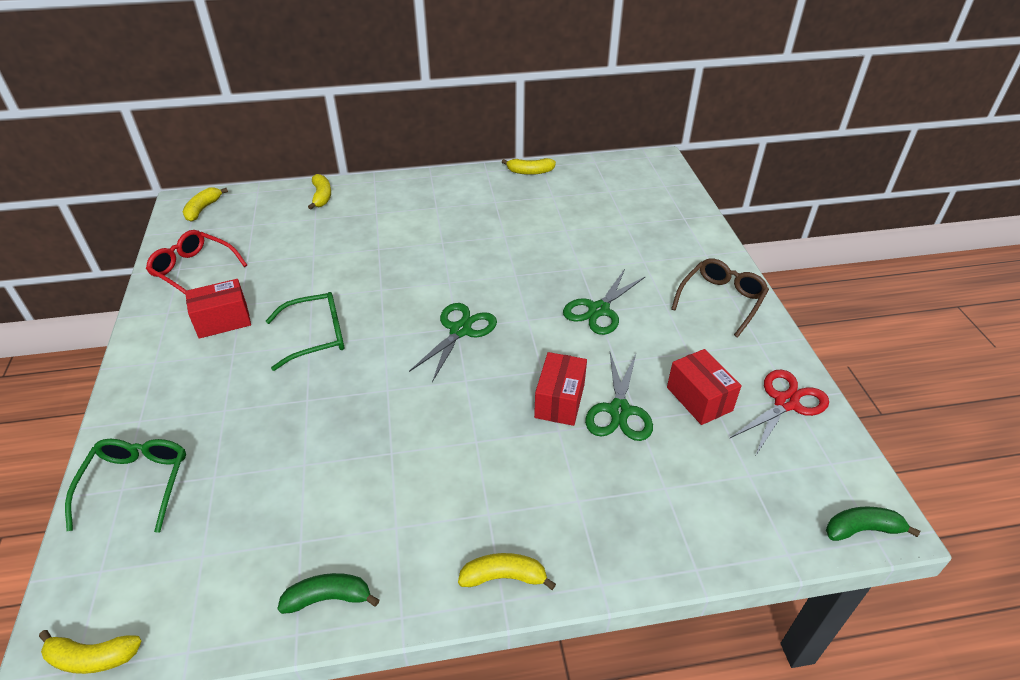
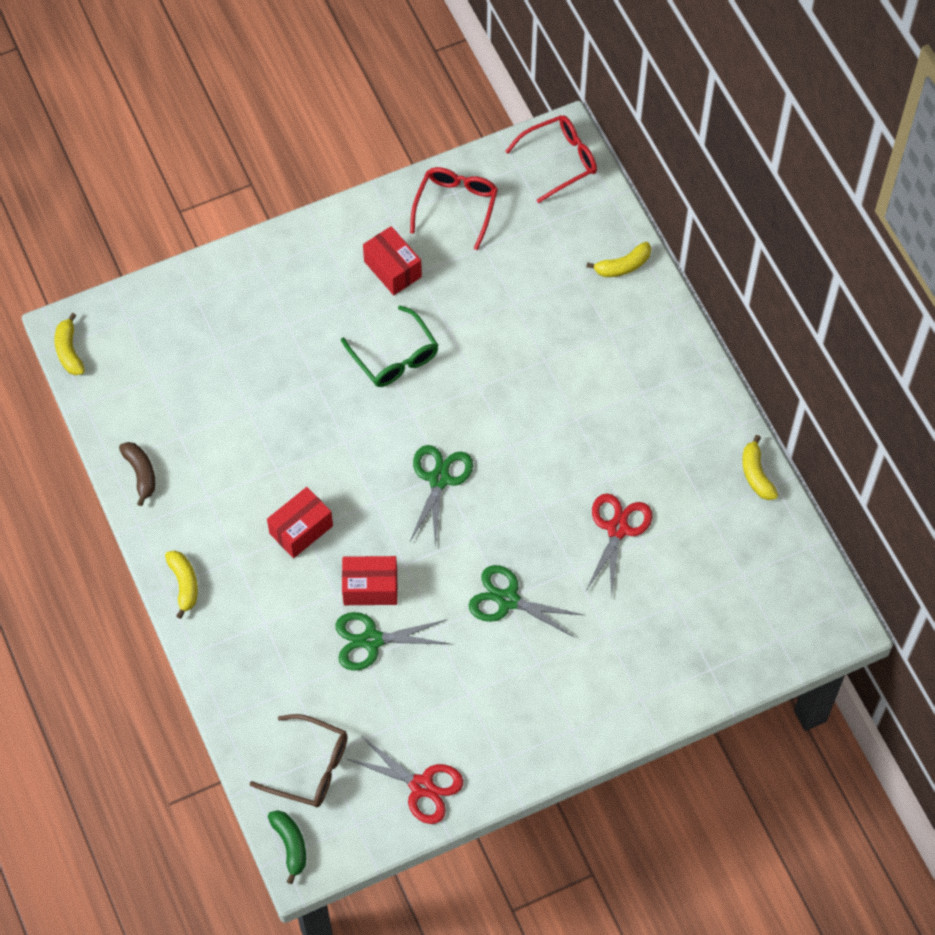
camera: 75 degrees right, 20 degrees up
green glasses [65,439,186,533] -> none
yellow banana [183,187,228,222] -> red glasses [505,115,597,203]
green banana [277,573,379,614] -> brown banana [119,442,155,506]
green scissors [409,303,497,382] -> green scissors turned 90 degrees counterclockwise [410,445,473,548]
red box [667,349,742,425] -> red box moved to [267,487,333,558]
brown glasses [671,259,769,337] -> brown glasses moved to [249,714,348,807]
none -> red scissors [586,493,652,599]

